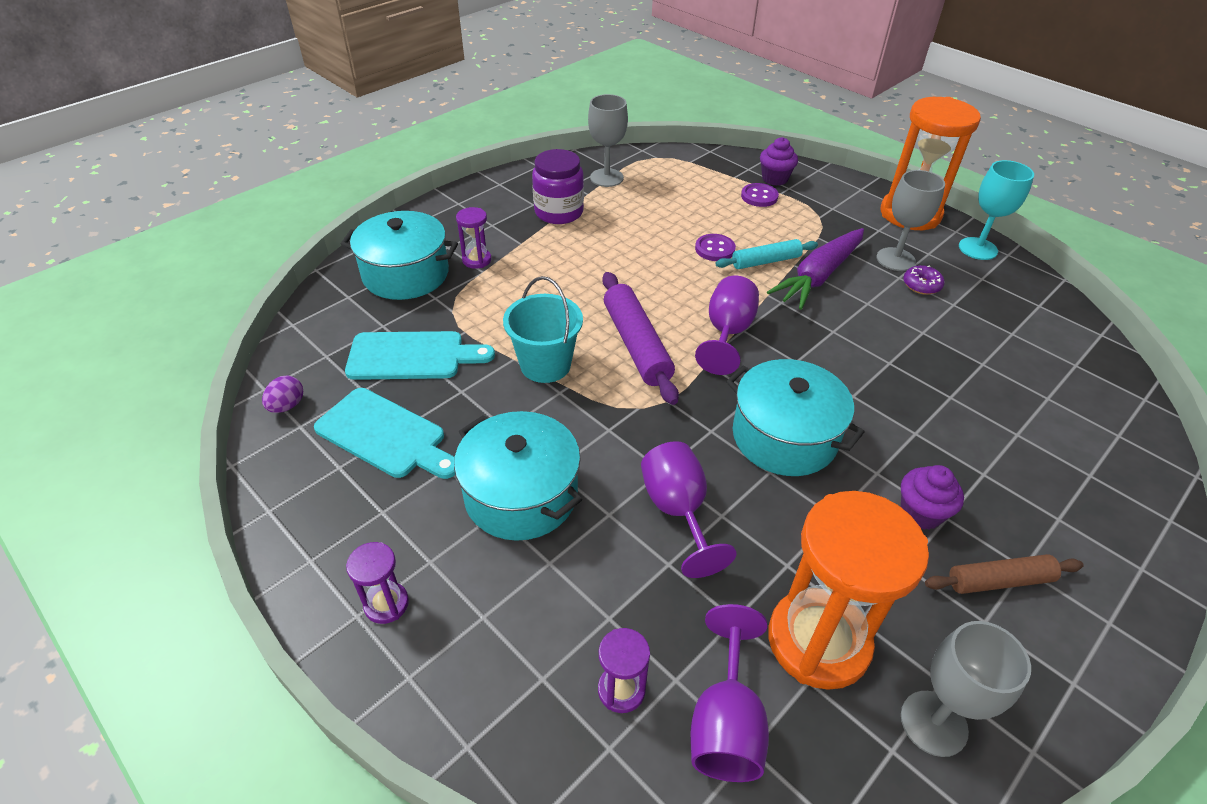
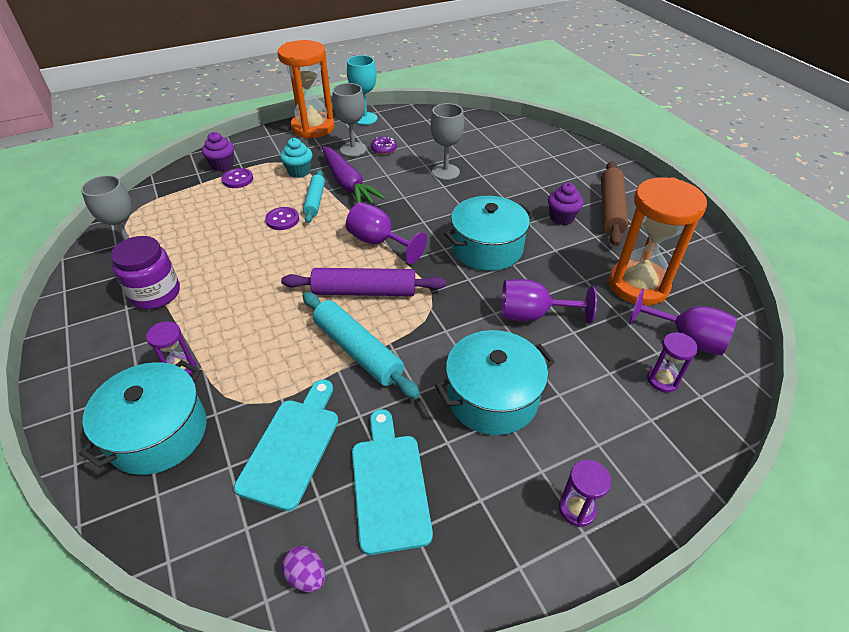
camera: 70 degrees left, 0 degrees up
turquoise cutting board [314,388,455,479] -> turquoise cutting board turned 60 degrees counterclockwise [352,409,433,555]
turquoise bucket [503,276,583,383] -> turquoise rolling pin [302,292,420,399]
grey goblet [901,621,1031,757] -> grey goblet moved to [431,103,464,180]
brown rolling pin [925,554,1084,594] -> brown rolling pin [601,161,628,246], size x1.57
none -> turquoise cupcake [280,138,312,178]

